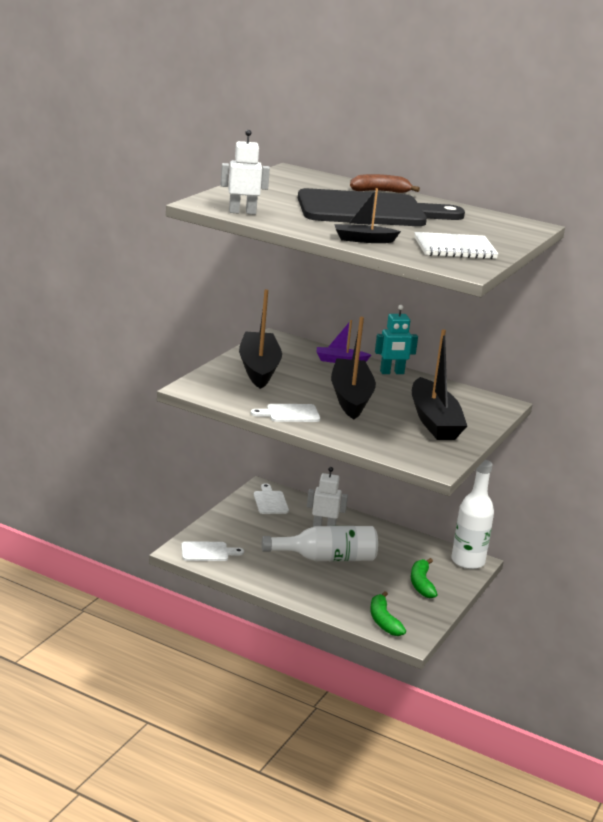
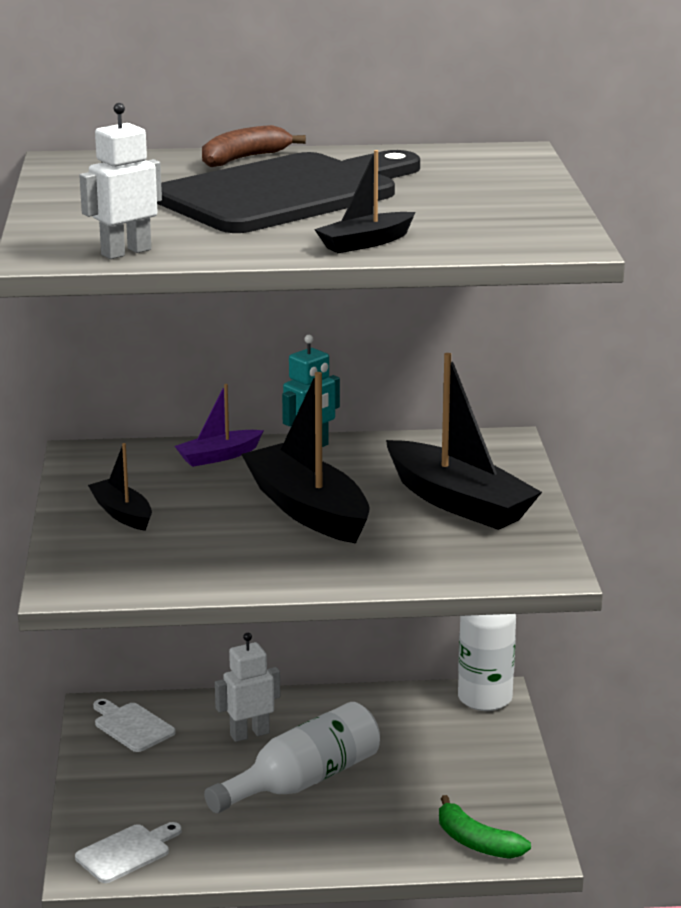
camera: 30 degrees left, 0 degrees up
black boat [239,289,282,389] -> black boat [88,443,152,531], size x0.52
white cutting board [251,404,320,422] -> none
green banana [411,558,438,598] -> none
white notebook [414,232,498,259] -> none

